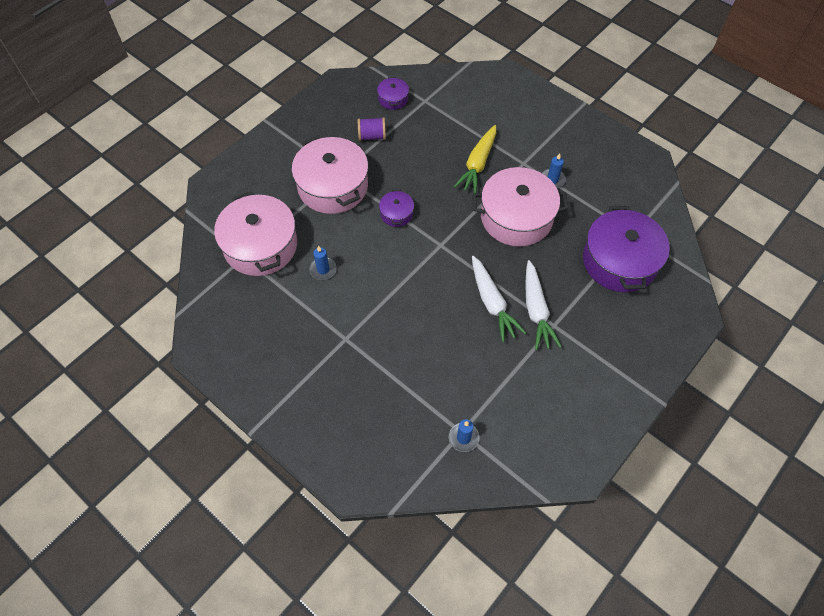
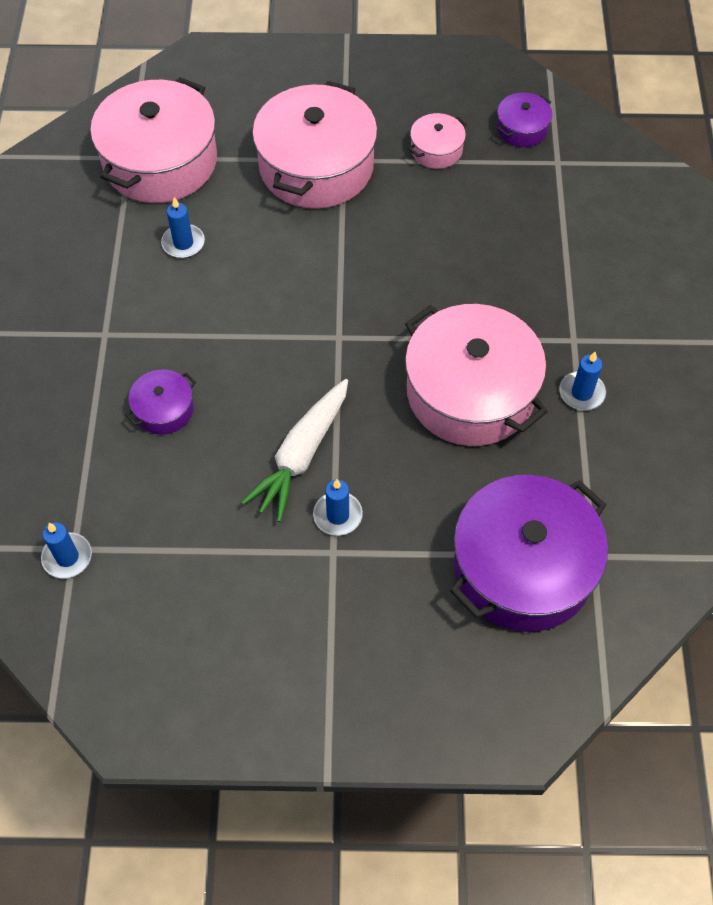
camera: 50 degrees right, 0 degrees up
purple spool [358,118,386,141] -> pink pot [408,113,467,169]
purple pot [379,190,414,227] -> purple pot moved to [125,370,196,434]
yellow carrot [454,125,496,194] -> none
white carrot [525,260,562,350] -> blue candle [313,479,363,536]

